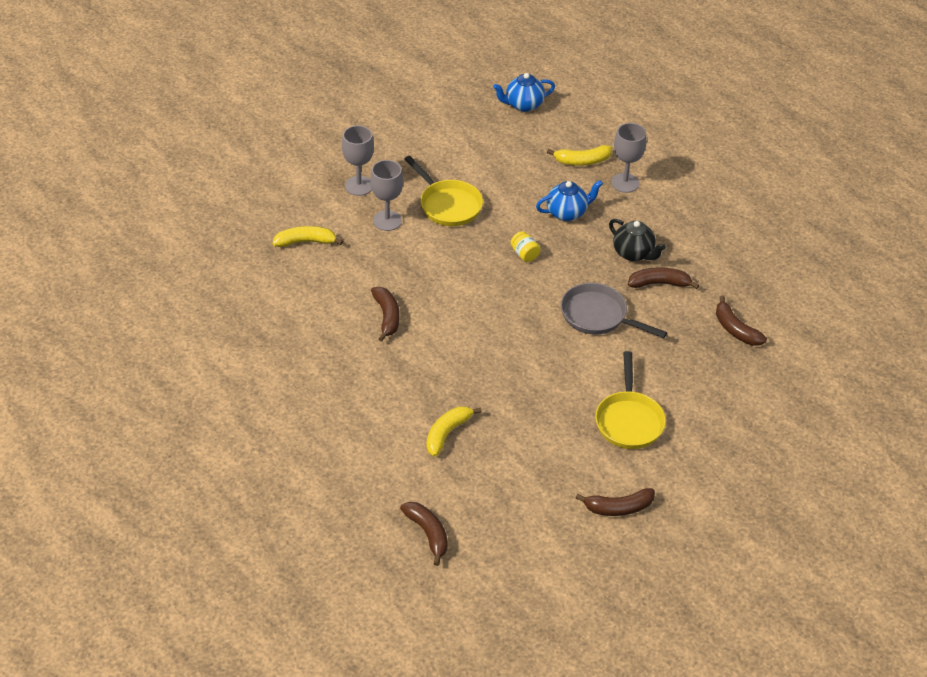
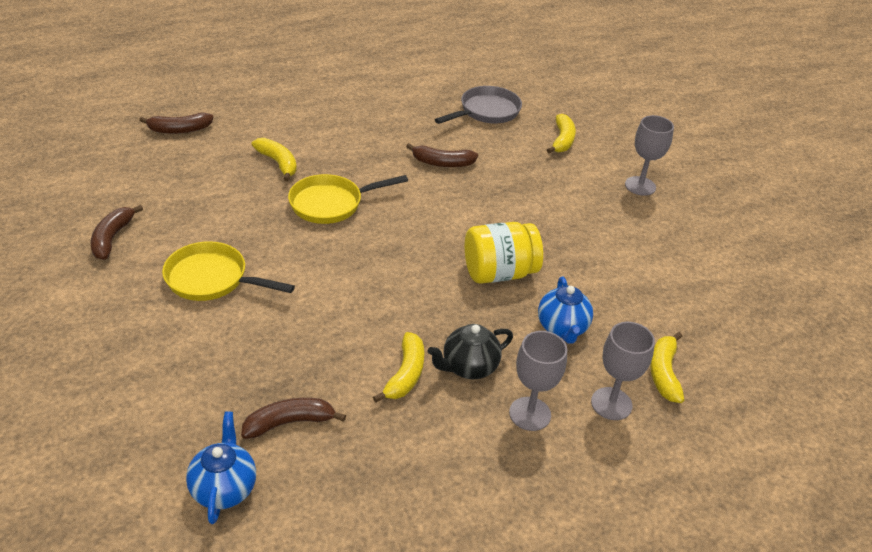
camera: 105 degrees right, 5 degrees down
grey goblet [370,160,403,231] -> grey goblet moved to [509,331,567,431]
yellow pan [404,156,483,226] -> yellow pan moved to [288,174,408,224]
blue teapot [493,73,555,112] -> blue teapot moved to [186,411,256,524]
yellow jar [511,231,541,262] -> yellow jar [465,222,543,284], size x2.13
grey pan [561,283,667,338] -> grey pan moved to [434,86,522,124]
brown banana [628,267,699,289] -> yellow banana [373,332,424,403]

